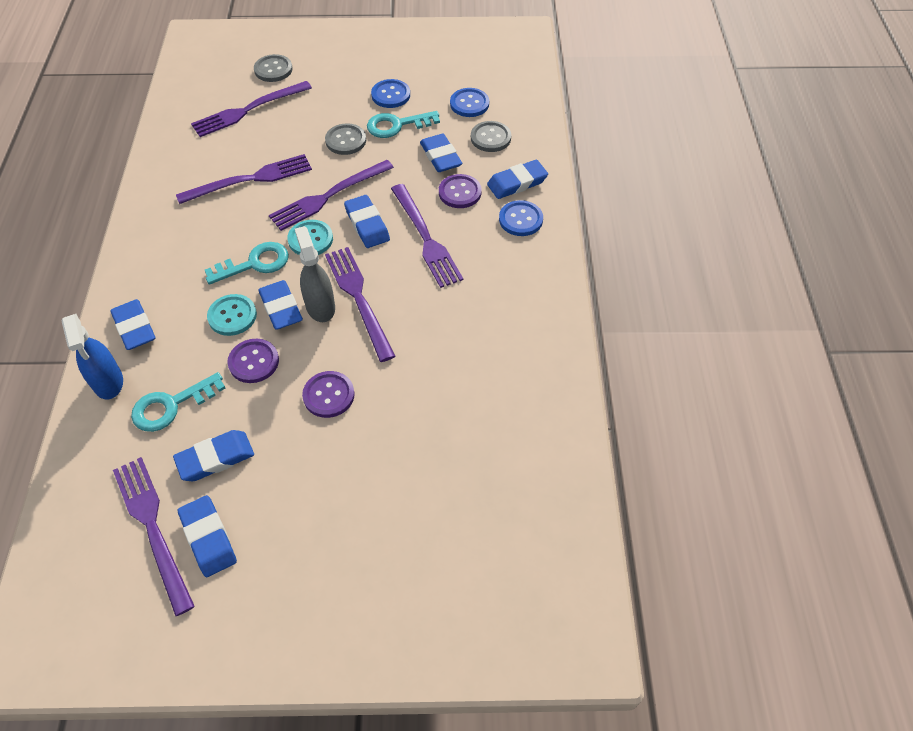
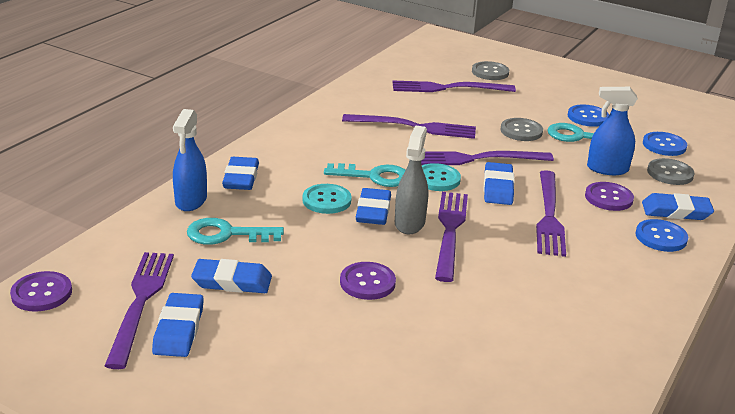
camera: 30 degrees right, 25 degrees down
purple button [227,339,279,383] -> purple button moved to [10,271,72,312]
blue eraser [420,134,462,172] -> blue spray bottle [587,87,638,175]

